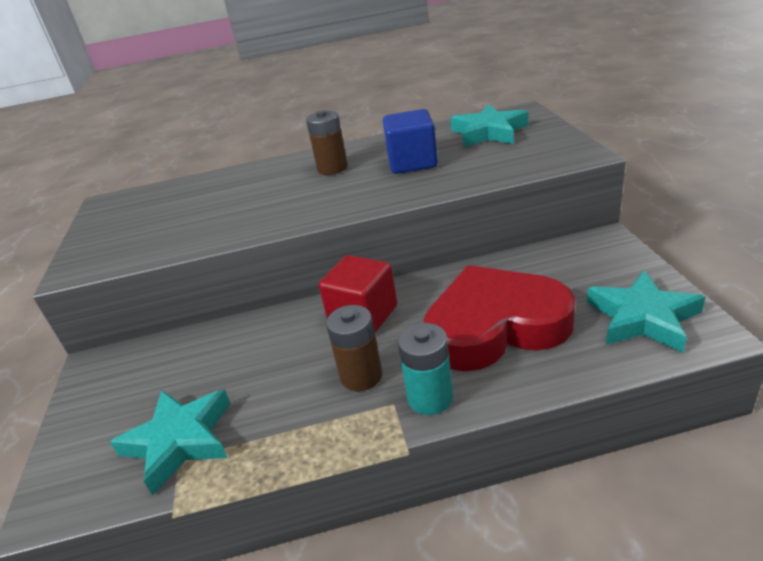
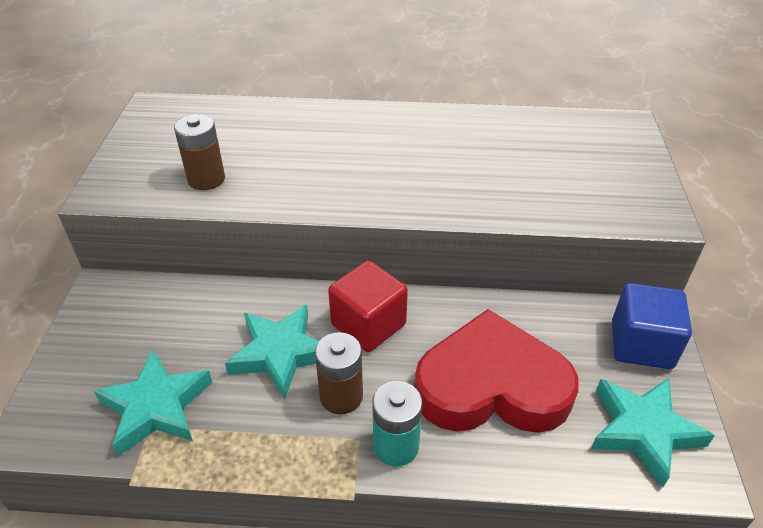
camera: 10 degrees right, 10 degrees up
brown battery [306,110,348,175] -> brown battery moved to [174,114,225,190]
blue cube [383,109,438,174] -> blue cube moved to [612,283,692,369]
turquoise star [451,104,528,147] -> turquoise star moved to [225,305,319,399]

